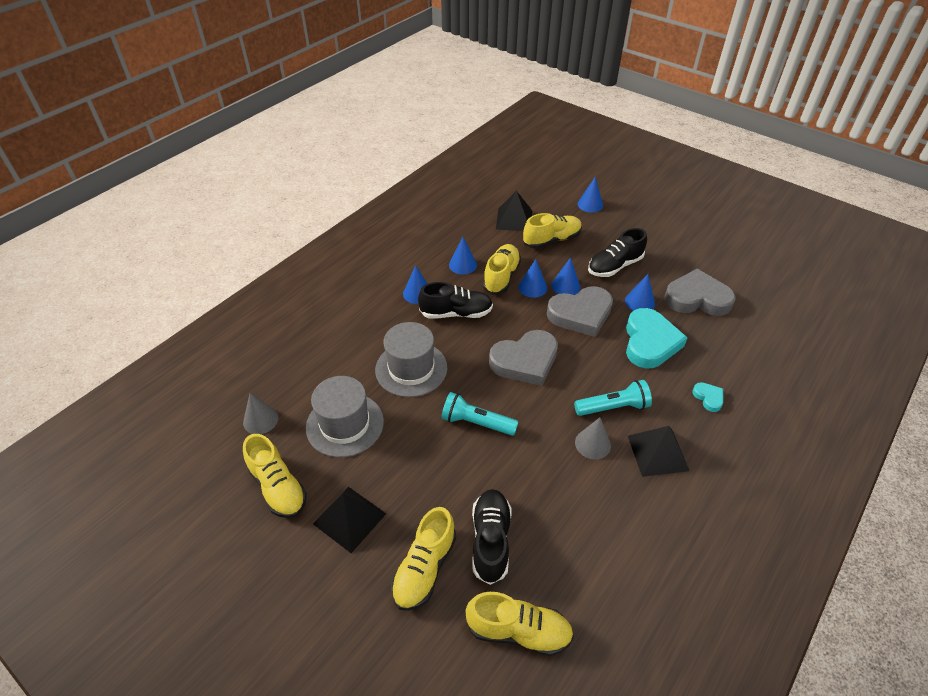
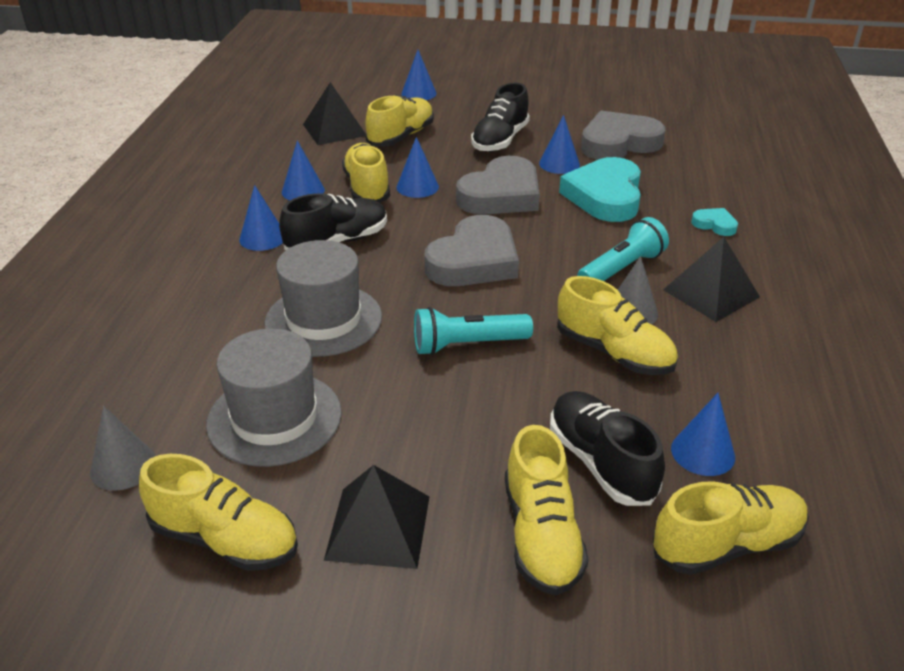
camera: 30 degrees left, 10 degrees down
blue cone [551,257,580,295] -> blue cone moved to [671,393,735,476]
turquoise heart [626,308,688,368] -> turquoise heart turned 150 degrees counterclockwise [559,157,641,222]
none -> yellow shoe [557,276,678,375]

